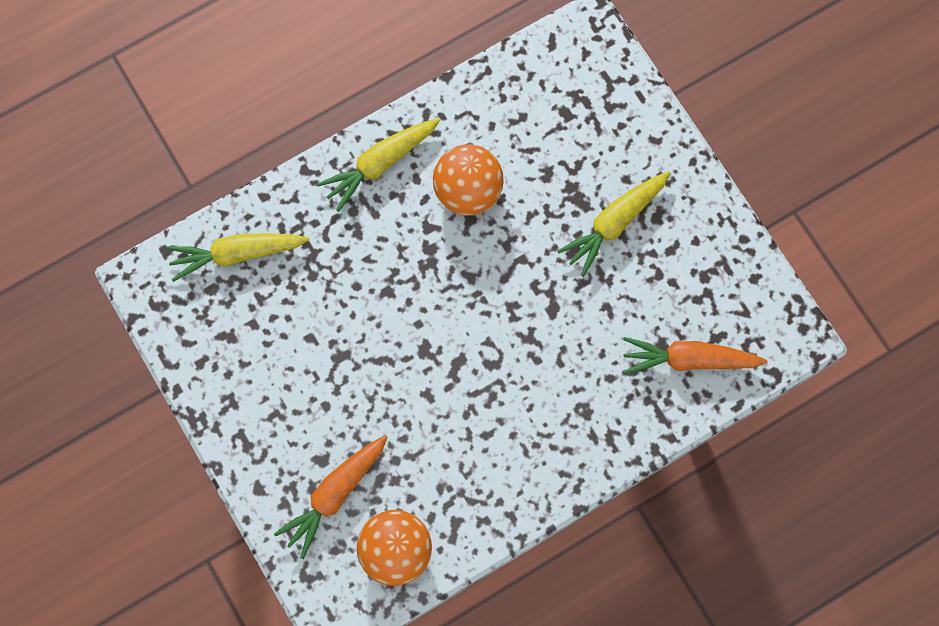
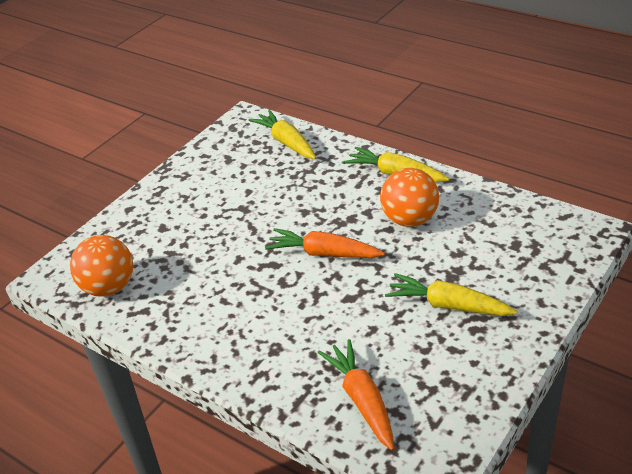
camera: 70 degrees right, 35 degrees down
orange carrot [274,435,388,559] -> orange carrot moved to [265,228,385,258]

